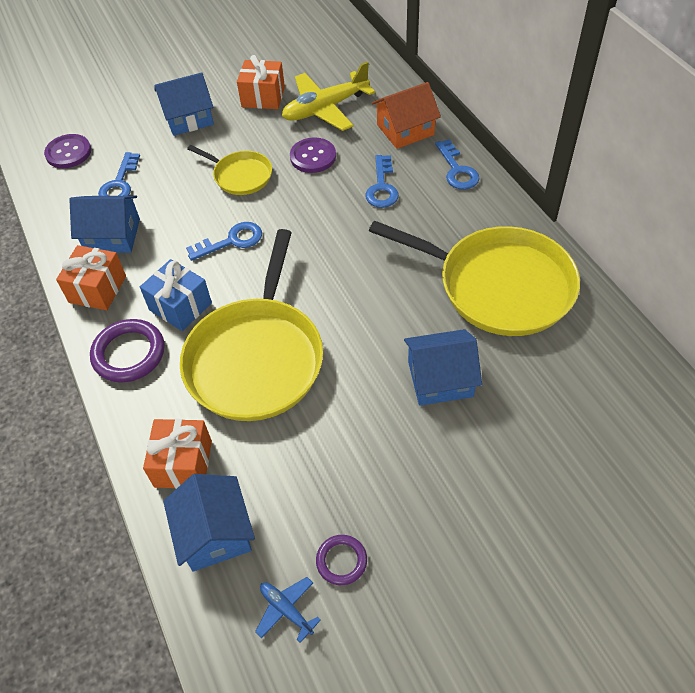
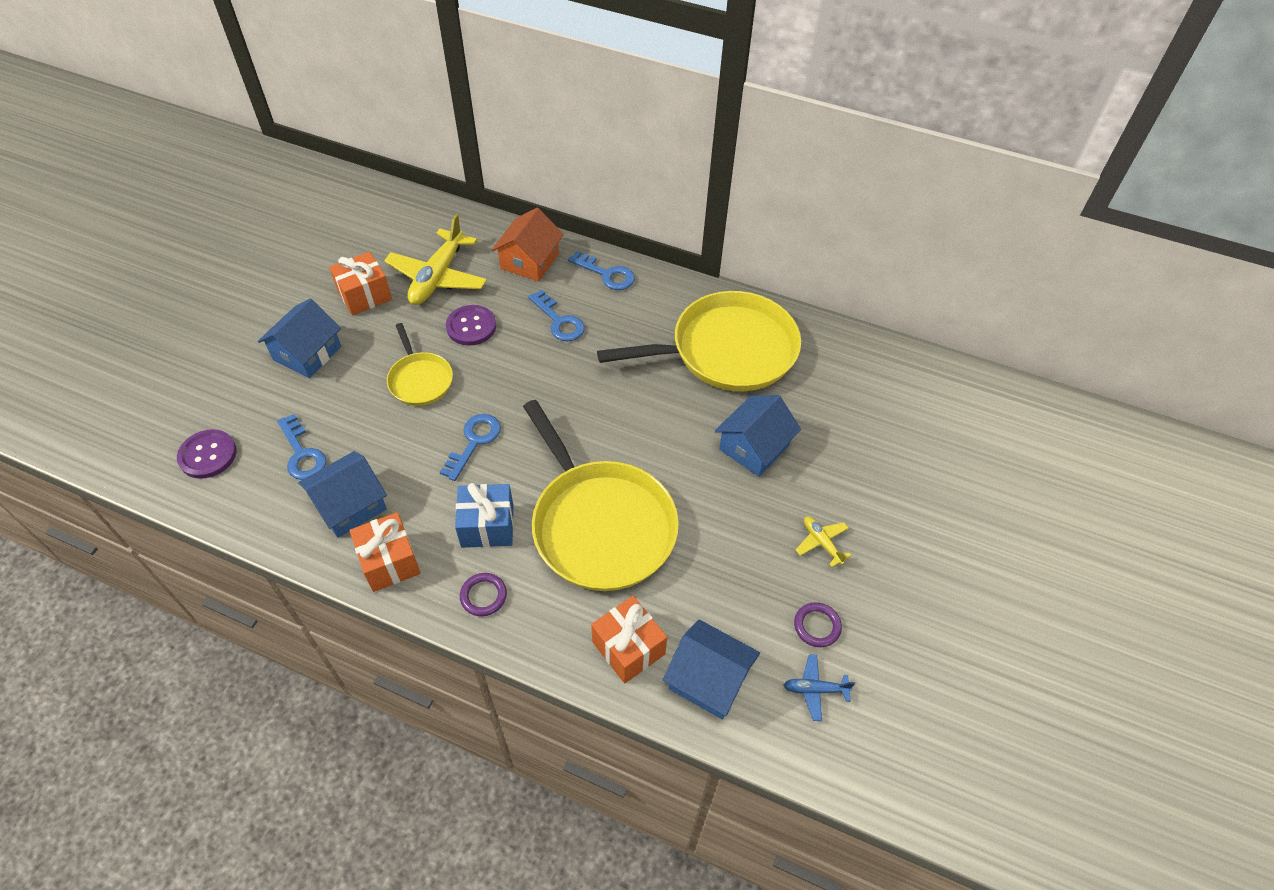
camera: 45 degrees left, 0 degrees up
purple ring [90,319,165,383] -> purple ring [460,573,507,616], size x0.58
yellow pan [187,145,272,195] -> yellow pan turned 75 degrees clockwise [387,323,453,406]
none -> yellow plane [796,516,852,567]

